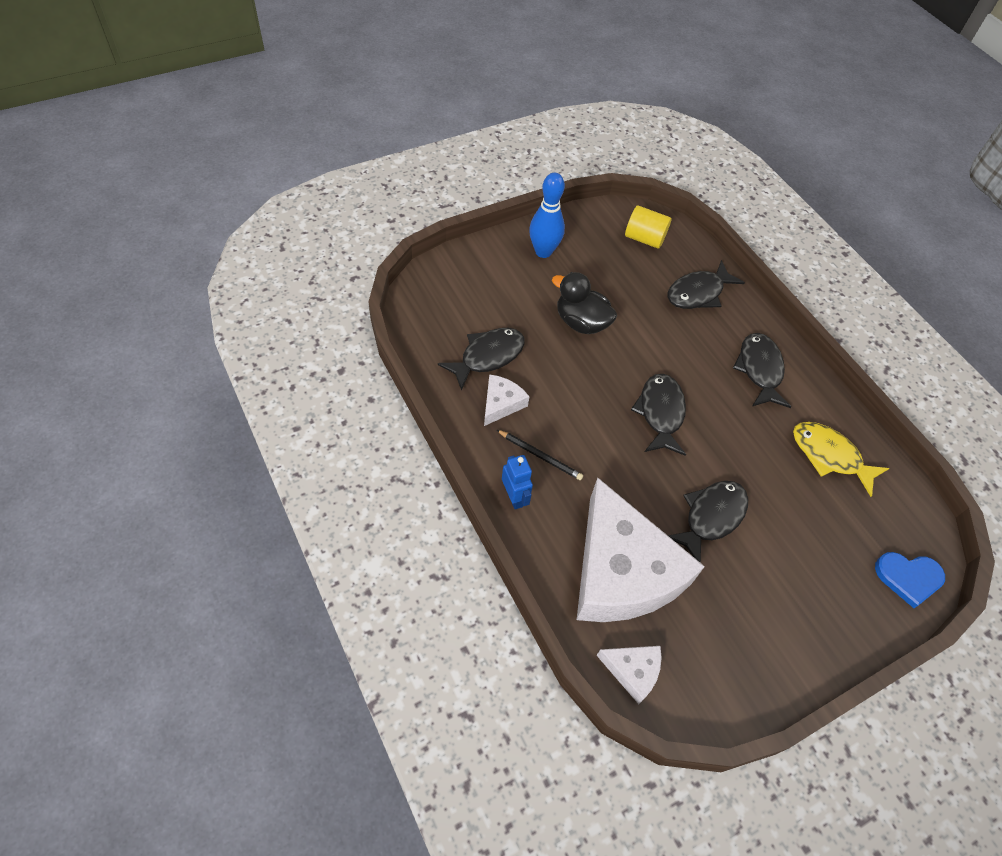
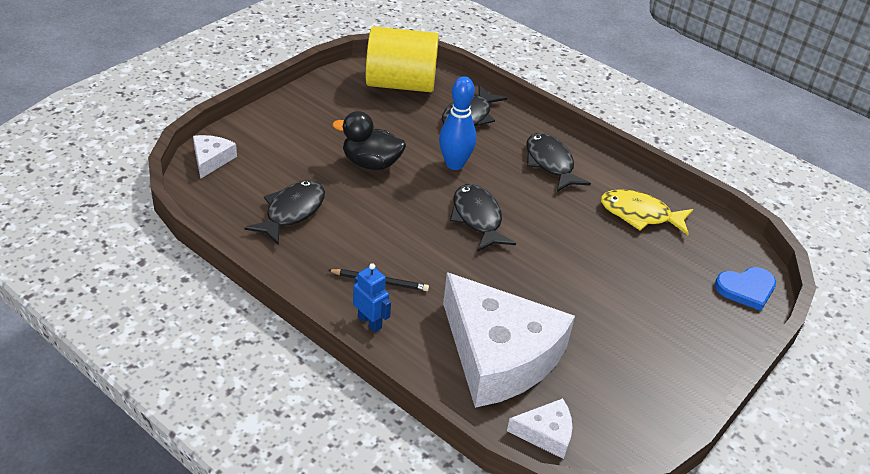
camera: 20 degrees left, 15 degrees down
white cheese [484,374,530,426] -> white cheese moved to [193,135,237,179]
blue bowling pin [529,173,565,258] -> blue bowling pin moved to [439,76,476,170]
yellow cylinder [625,205,671,249] -> yellow cylinder [366,26,439,92], size x1.83
black fish [668,481,748,563] -> none

